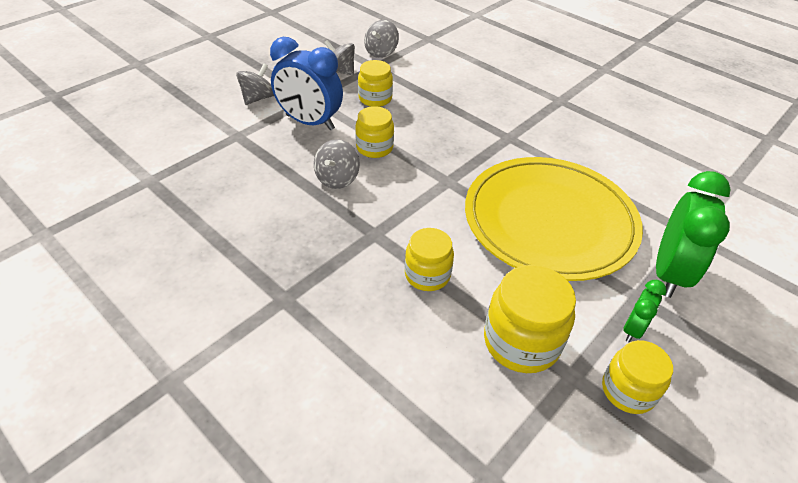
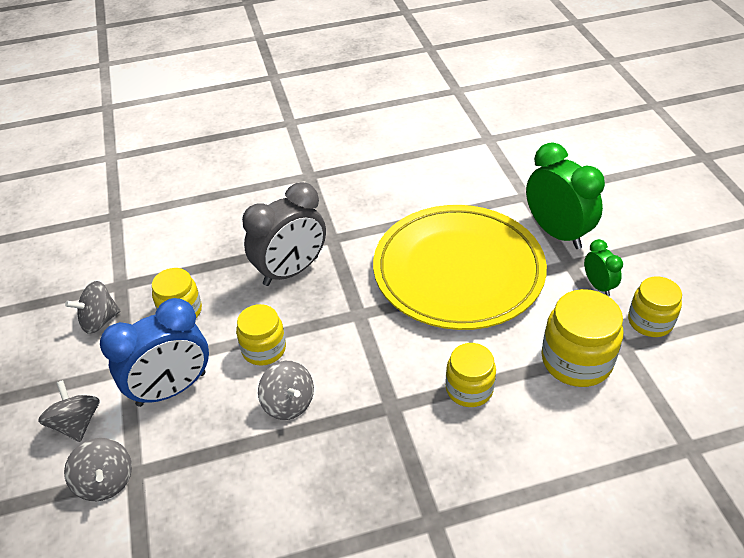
camera: 55 degrees left, 0 degrees up
grey spinning top [364,20,399,58] -> grey spinning top moved to [64,438,132,501]
none -> grey clock [242,182,326,286]

